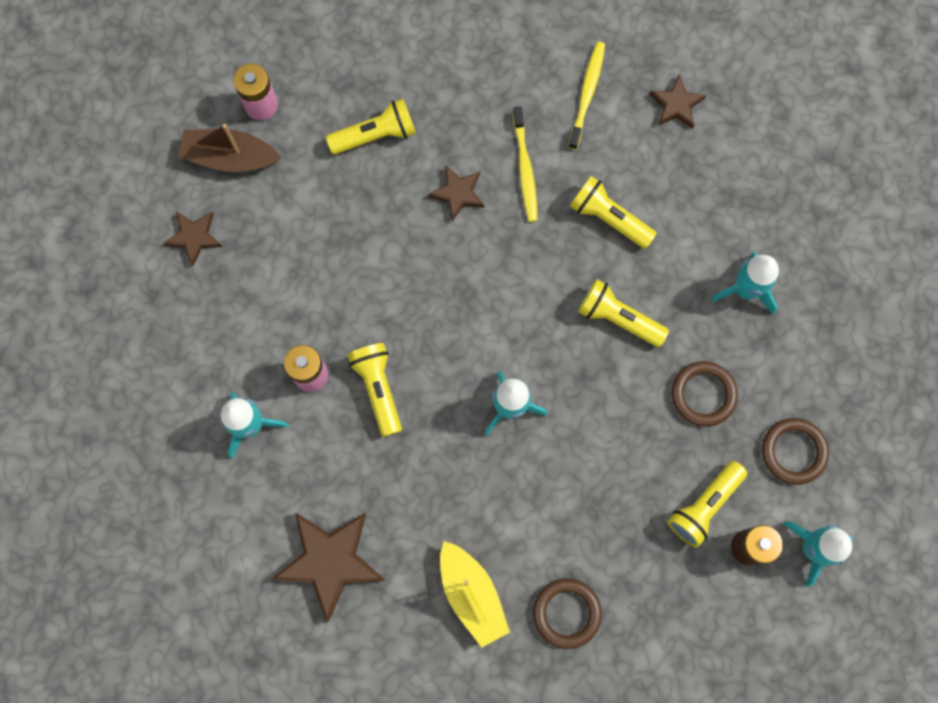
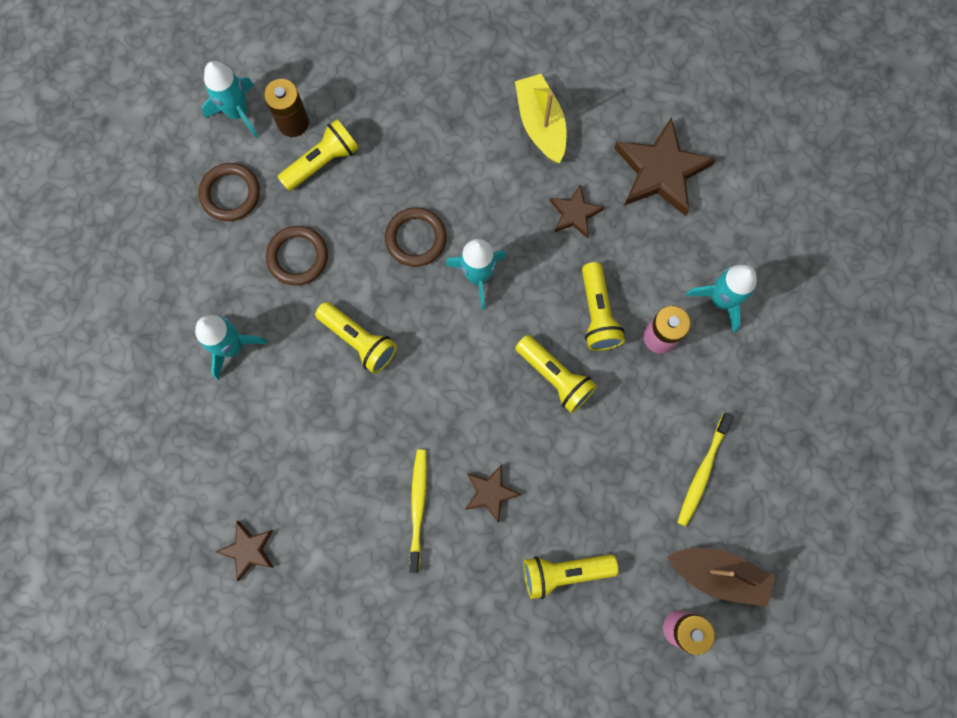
camera: 170 degrees left, 0 degrees up
brown star [164,211,222,266] -> brown star moved to [550,184,604,238]
brown ring [533,579,602,649] -> brown ring moved to [385,207,447,267]
yellow toothbrush [568,42,605,150] -> yellow toothbrush moved to [677,413,734,526]
yellow flashlight [570,176,657,249] -> yellow flashlight moved to [515,335,597,413]

